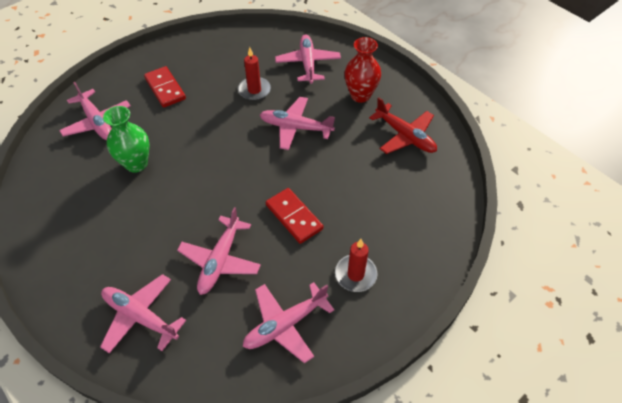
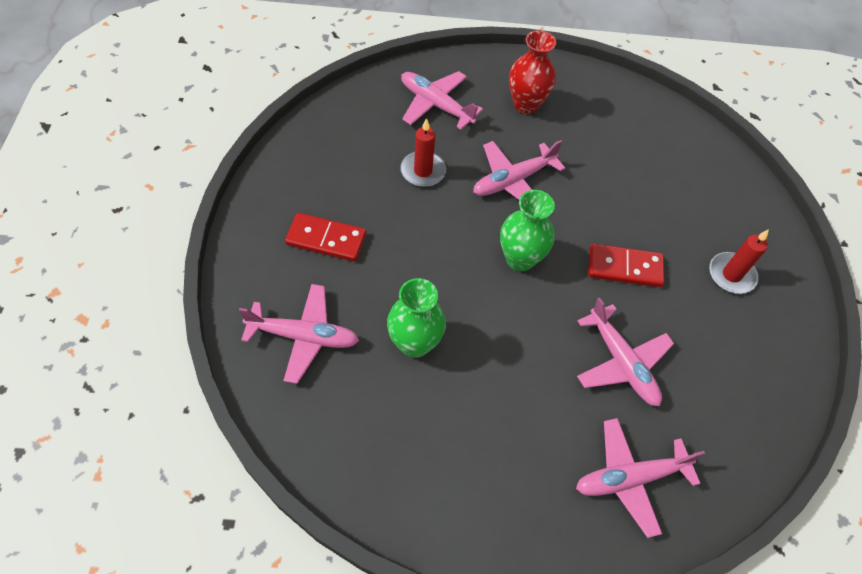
camera: 50 degrees left, 5 degrees up
pink plane [243,282,334,363] -> none
red plane [369,97,437,154] -> none
none -> green vase [500,190,555,272]

